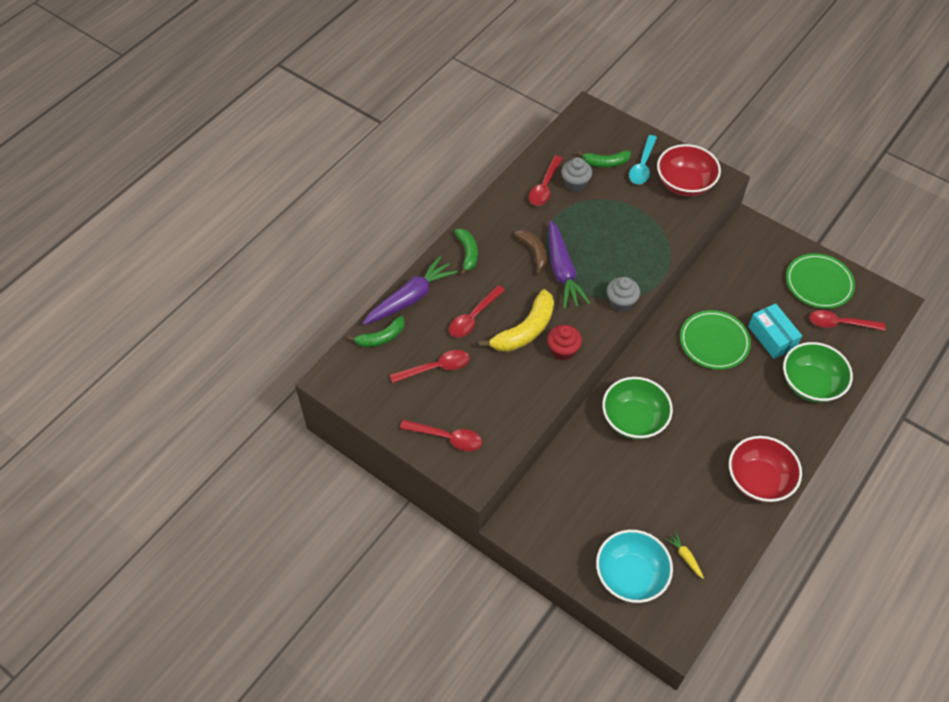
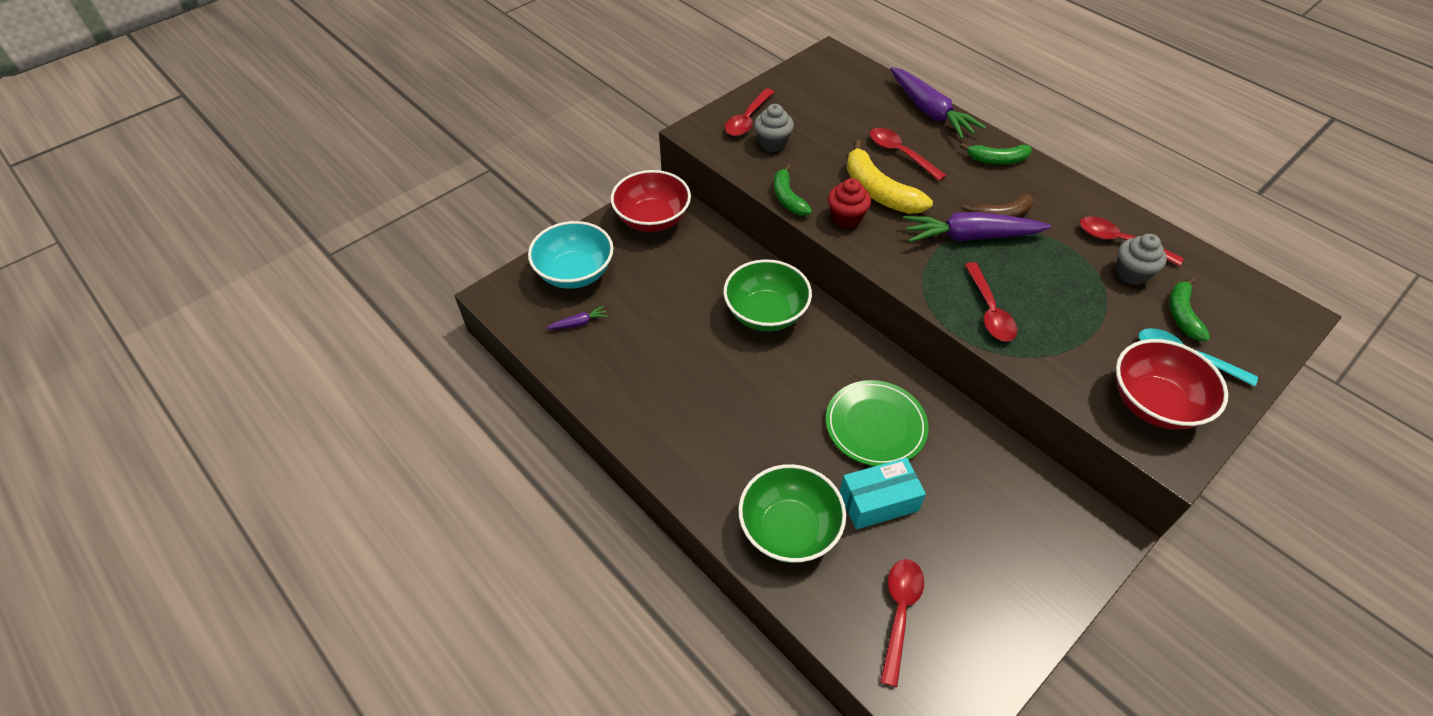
camera: 100 degrees right, 5 degrees down
green banana [348,316,405,347] -> green banana moved to [774,164,812,216]
red spoon [390,350,470,383] -> red spoon moved to [964,262,1017,341]
grey cupcake [607,277,640,312] -> grey cupcake moved to [754,104,794,152]
yellow carrot [666,532,704,579] -> purple carrot [546,306,608,329]
red bowl [729,436,802,502] -> red bowl moved to [611,170,691,232]
green plate [786,253,855,309] -> none

